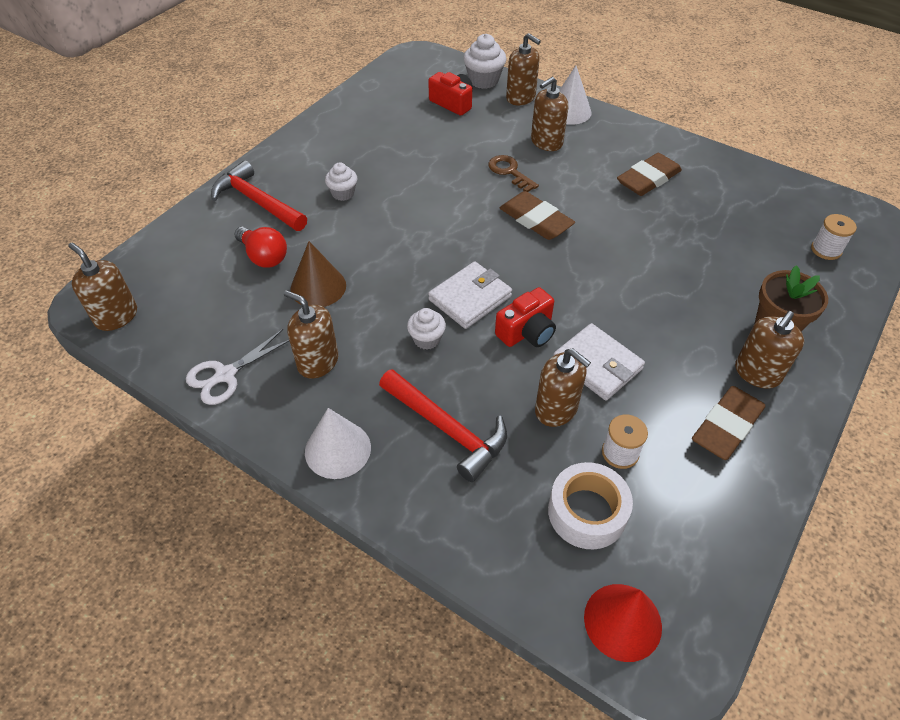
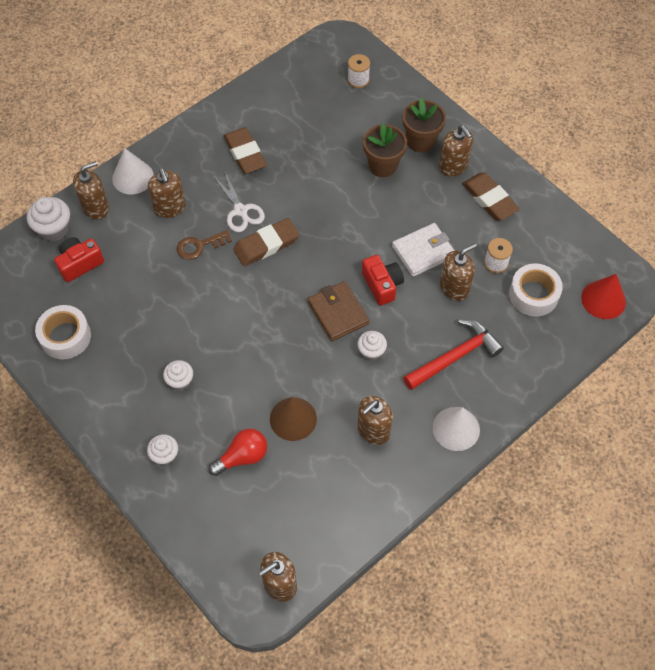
camera: 75 degrees left, 10 degrees up
white scissors [186,329,289,405] -> white scissors moved to [214,170,265,232]
red hammer [211,160,307,231] -> white cupcake [147,434,178,466]
white wallet [428,261,512,329] -> brown wallet [308,281,370,341]
none -> white tape [35,305,91,360]
none -> brown flower pot [363,123,407,177]

